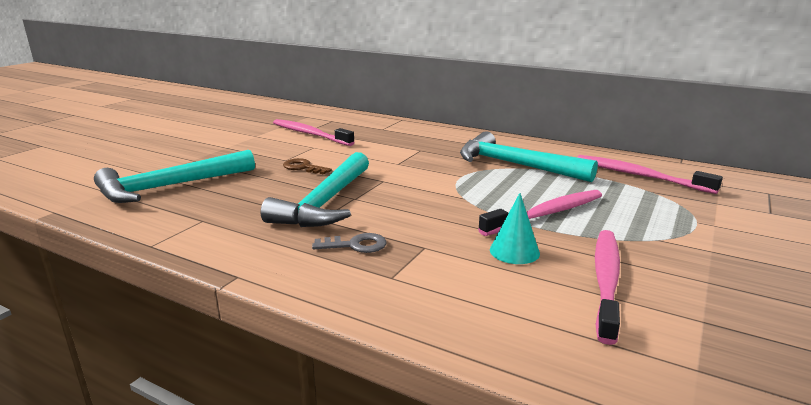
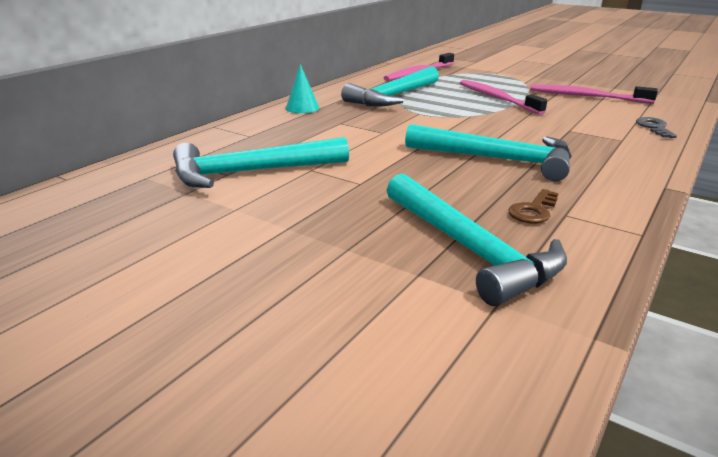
camera: 85 degrees left, 5 degrees up
pink toothbrush [273,119,355,146] -> turquoise hammer [173,137,349,188]
brown key [283,158,332,175] -> brown key moved to [509,189,558,223]
grey key [312,233,387,253] -> grey key moved to [636,117,677,138]
turquoise cone [490,193,540,264] -> turquoise cone moved to [286,64,319,113]

